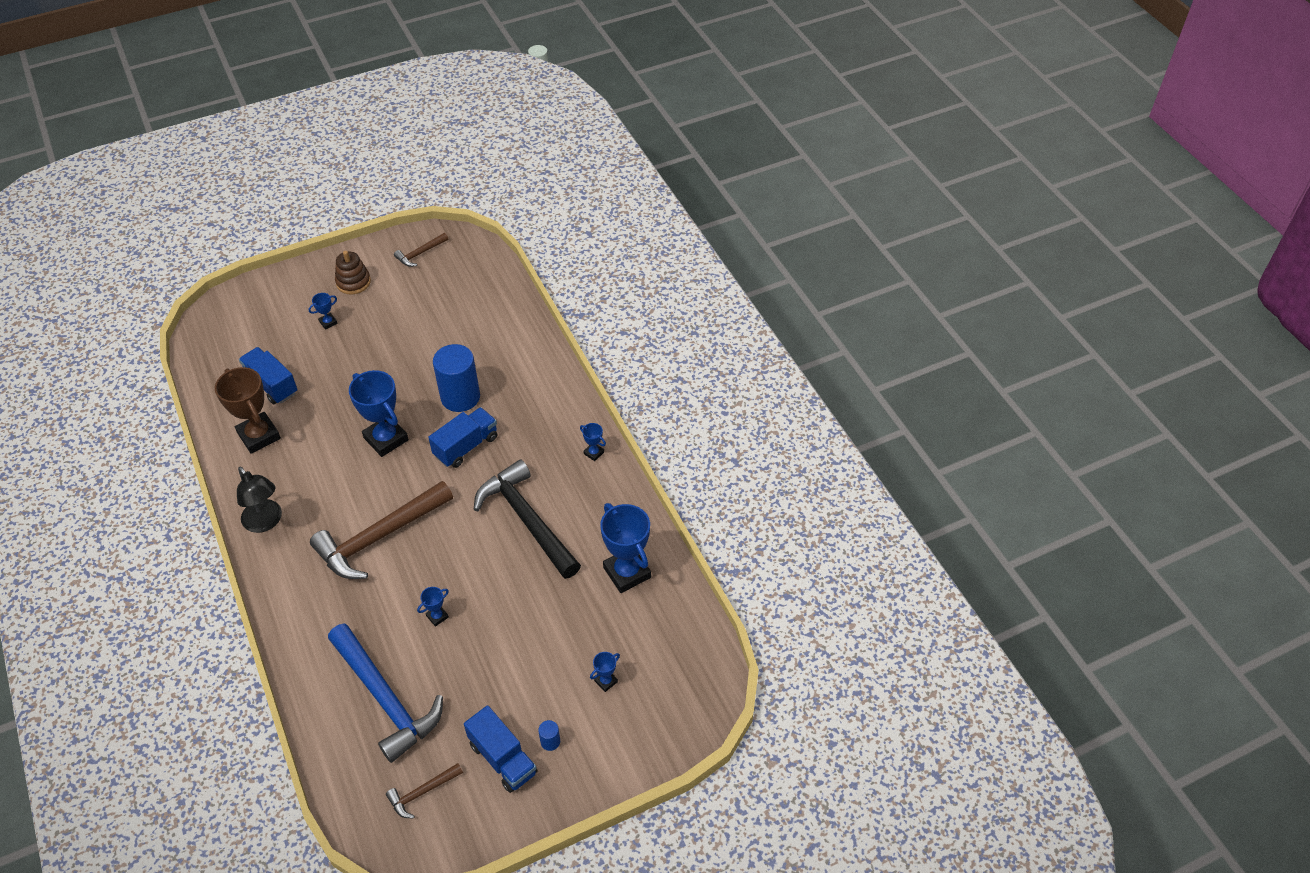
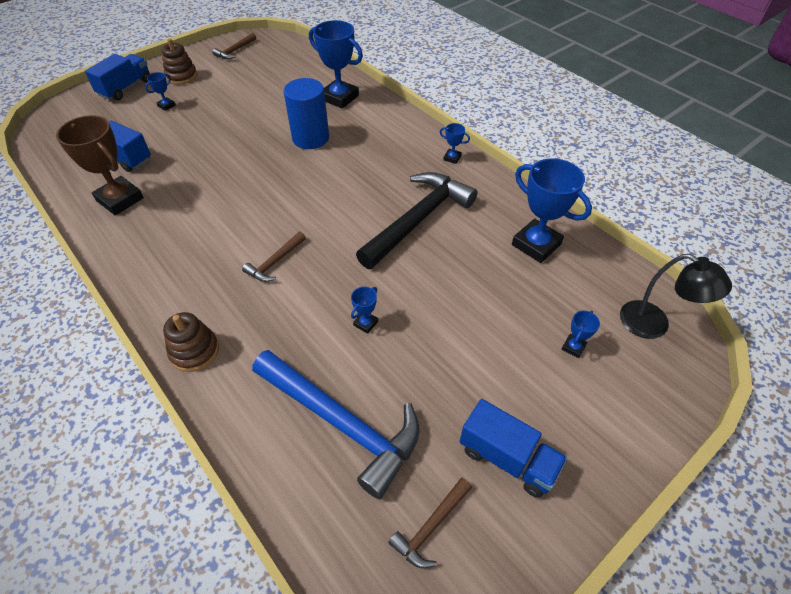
camera: 15 degrees left, 0 degrees up
black lamp [237,467,282,533] -> black lamp moved to [620,254,732,339]
brown hammer [310,481,453,579] -> brown hammer [242,232,306,282], size x0.46
blue trophy [349,370,409,457] -> blue trophy moved to [309,20,363,109]
blue truck [428,407,497,468] -> blue truck moved to [85,54,150,100]
black hammer [474,459,581,579] -> black hammer turned 90 degrees clockwise [356,172,478,269]
blue cylinder [538,720,560,751] -> none
none -> brown stacking toy [163,312,219,372]

